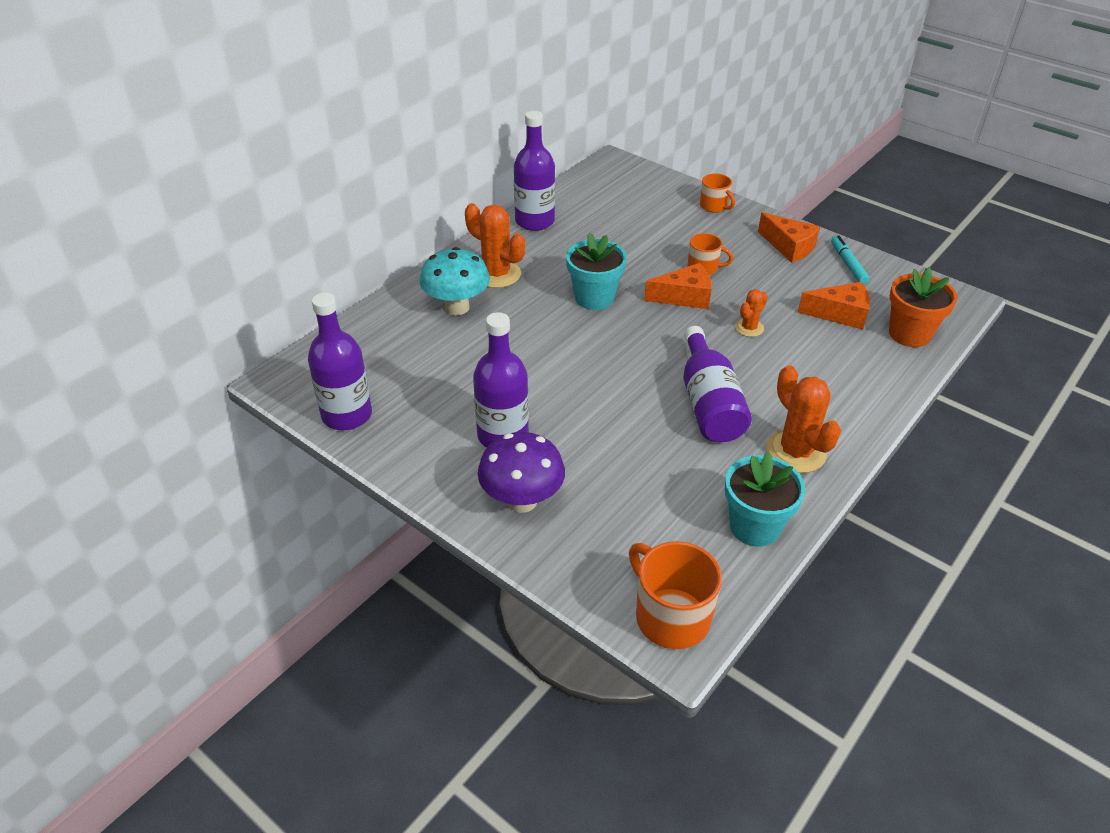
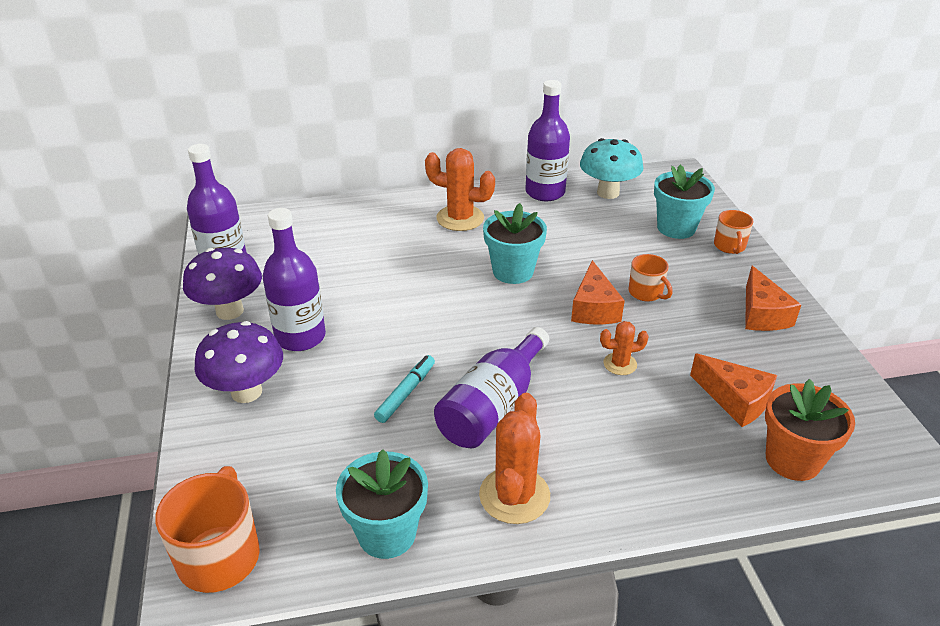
camera: 40 degrees right, 5 degrees down
turquoise mushroom [420,247,490,315] -> turquoise mushroom moved to [580,138,644,199]
orange cactus [465,203,525,288] -> orange cactus turned 60 degrees counterclockwise [425,148,495,231]
orange cheese [644,263,712,309] -> orange cheese turned 60 degrees clockwise [571,260,625,324]
turquoise marker [831,235,870,285] -> turquoise marker moved to [374,355,435,423]
none -> purple mushroom [183,248,262,320]
none -> turquoise flower pot [654,165,715,239]

